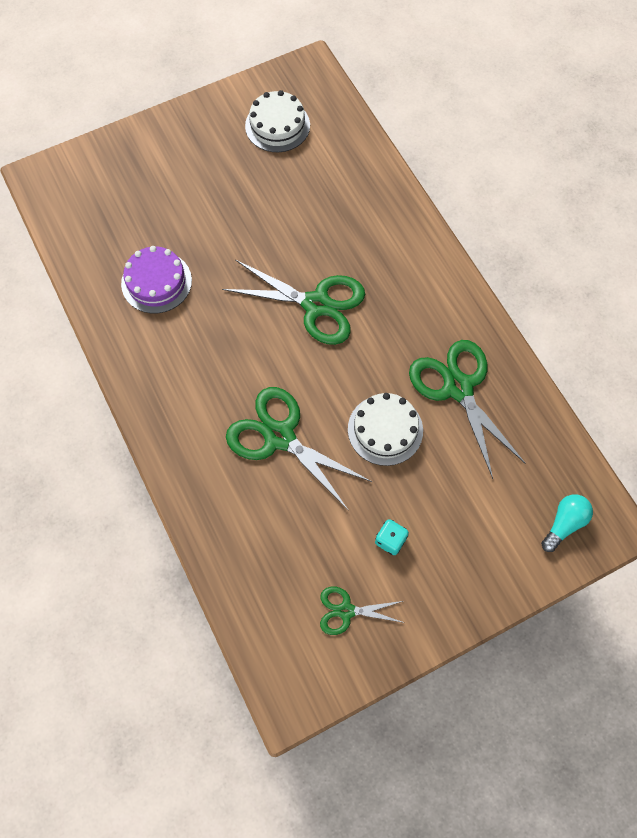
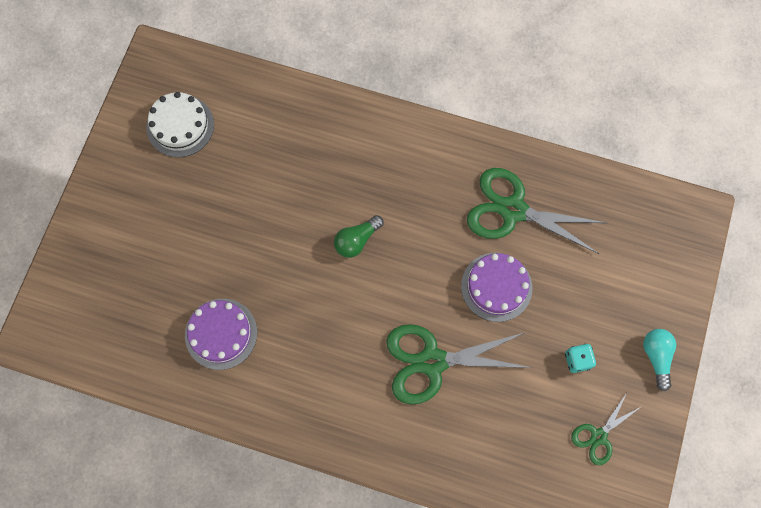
camera: 45 degrees left, 5 degrees up
green scissors [222,260,365,345] -> green light bulb [334,215,384,258]
white cake [348,393,423,466] -> purple cake [461,253,532,322]
turquoise light bulb [541,494,593,552] -> turquoise light bulb moved to [643,329,676,391]

